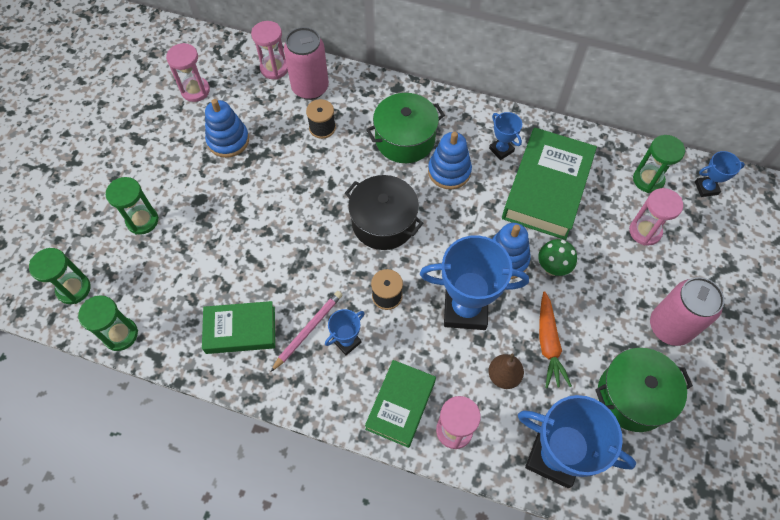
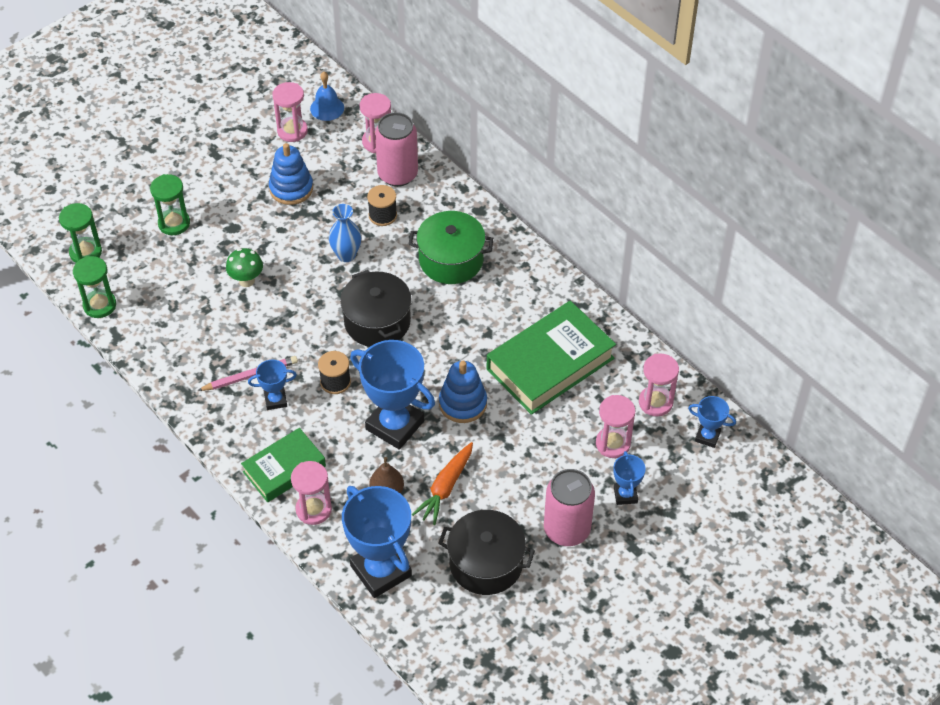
camera: 30 degrees right, 10 degrees down
green book [202,301,275,354] -> none
blue stacking toy [428,132,472,189] -> none
blue trophy [489,112,522,160] -> blue trophy moved to [613,451,646,505]
green mushroom [538,239,577,276] -> green mushroom moved to [226,248,263,287]
green pot [595,348,693,432] -> black pot [438,510,535,595]
green hourglass [633,135,685,193] -> pink hourglass [639,354,679,416]
none -> blue bell [310,72,344,121]
none -> blue vase [329,204,361,262]

